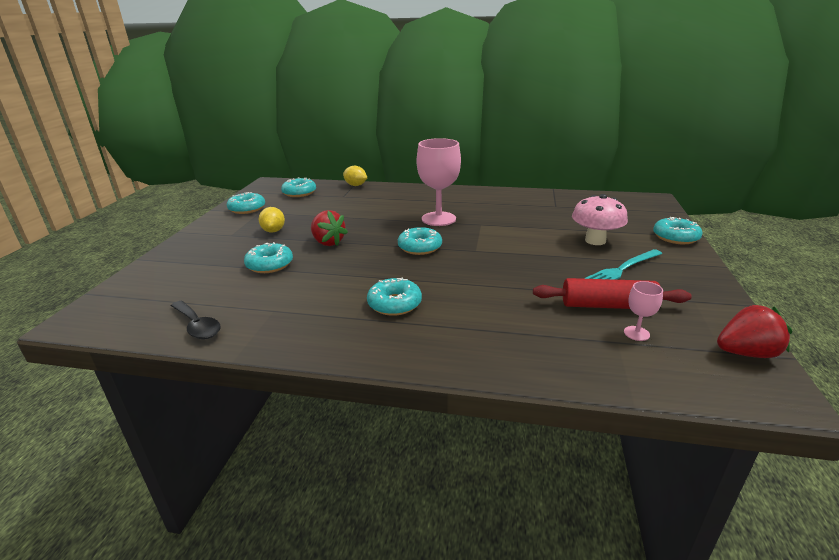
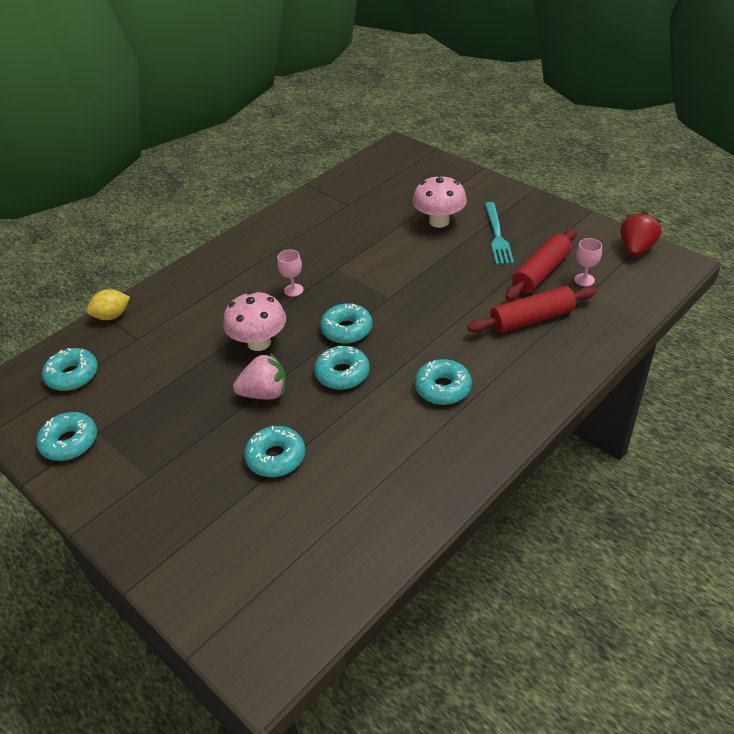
camera: 55 degrees left, 15 degrees up
black spoon [171,301,221,339] -> none
yellow lemon [259,207,285,233] -> none
red strawberry [311,210,348,246] -> pink strawberry [233,353,287,400]
pink goblet [417,138,461,226] -> pink goblet [277,250,304,297], size x0.45
turquoise donut [653,217,702,244] -> turquoise donut moved to [314,346,369,390]
none -> pink mushroom [223,291,286,351]
none -> red rolling pin [467,286,597,333]

